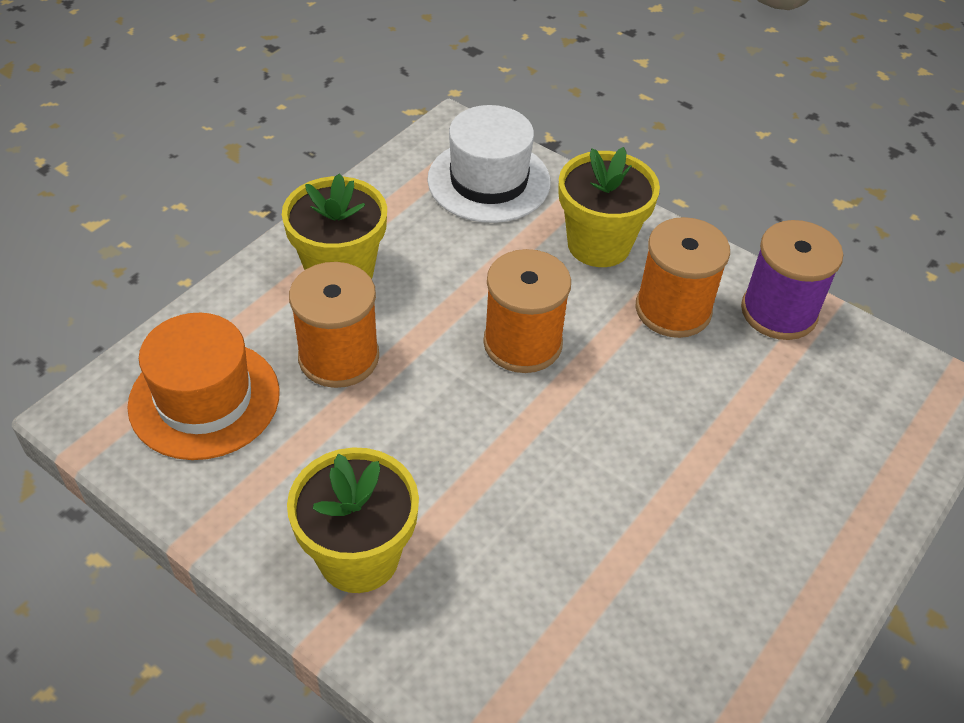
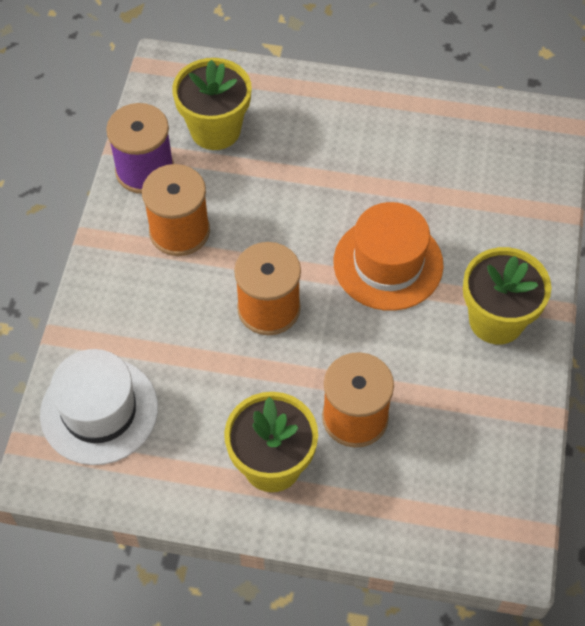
camera: 115 degrees left, 10 degrees up
orange hat [127,313,280,460] -> orange hat moved to [334,202,444,311]
yellow flower pot [558,147,660,267] -> yellow flower pot moved to [172,58,252,150]

